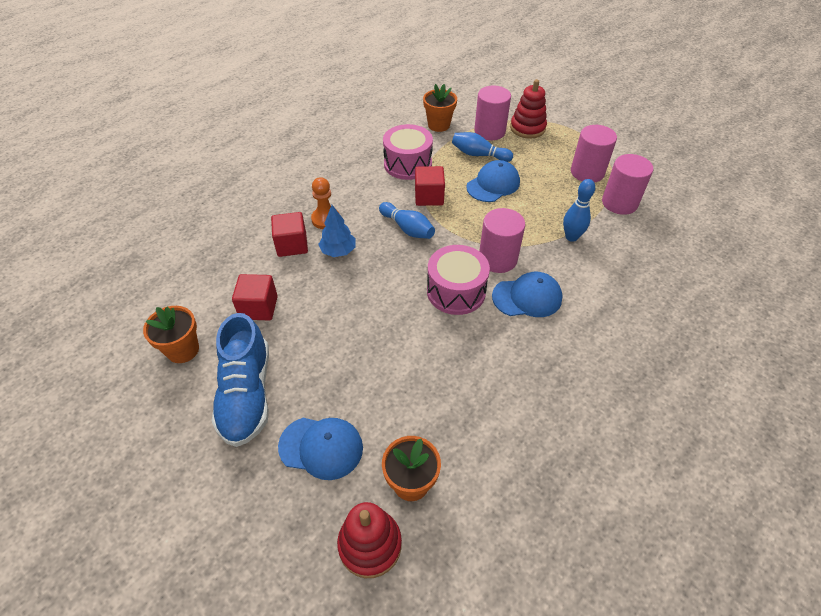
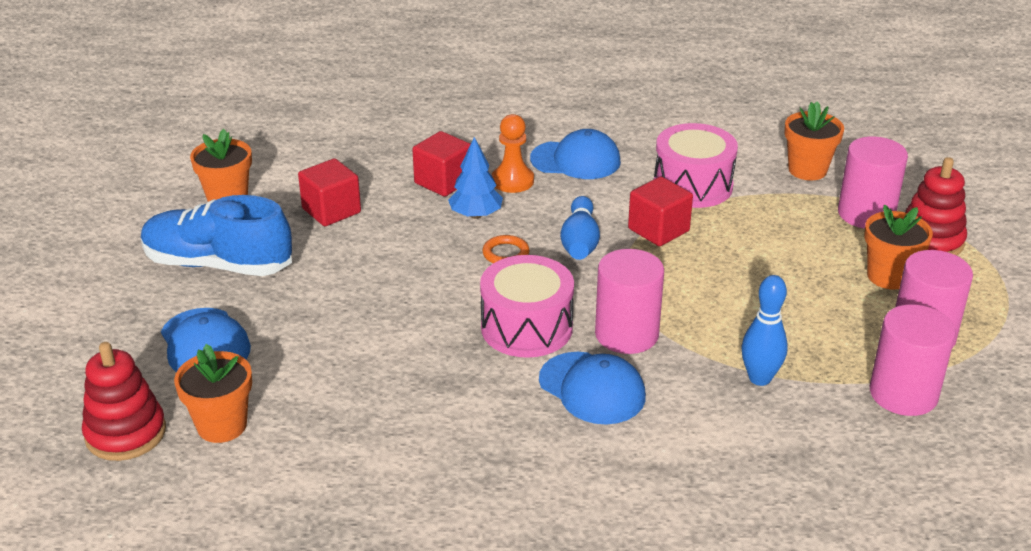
camera: 50 degrees right, 15 degrees down
blue shoe [212,313,269,447] -> blue shoe turned 60 degrees clockwise [141,195,292,276]
blue bowling pin [452,132,513,162] -> none
blue cap [466,160,520,202] -> blue cap moved to [530,129,621,179]
none -> orange ring [482,235,529,263]
none -> orange flower pot [864,205,933,289]

